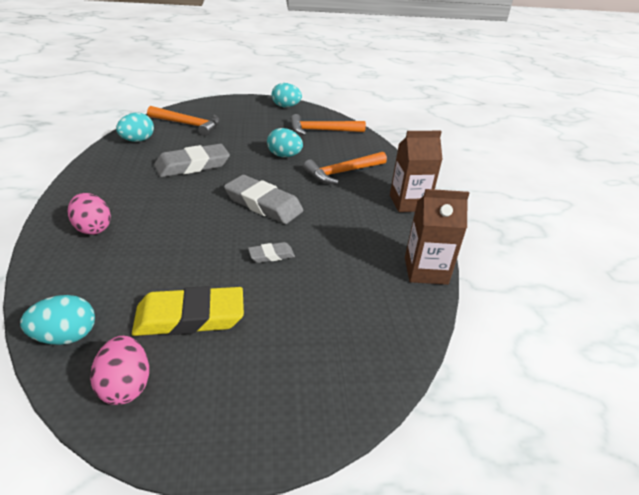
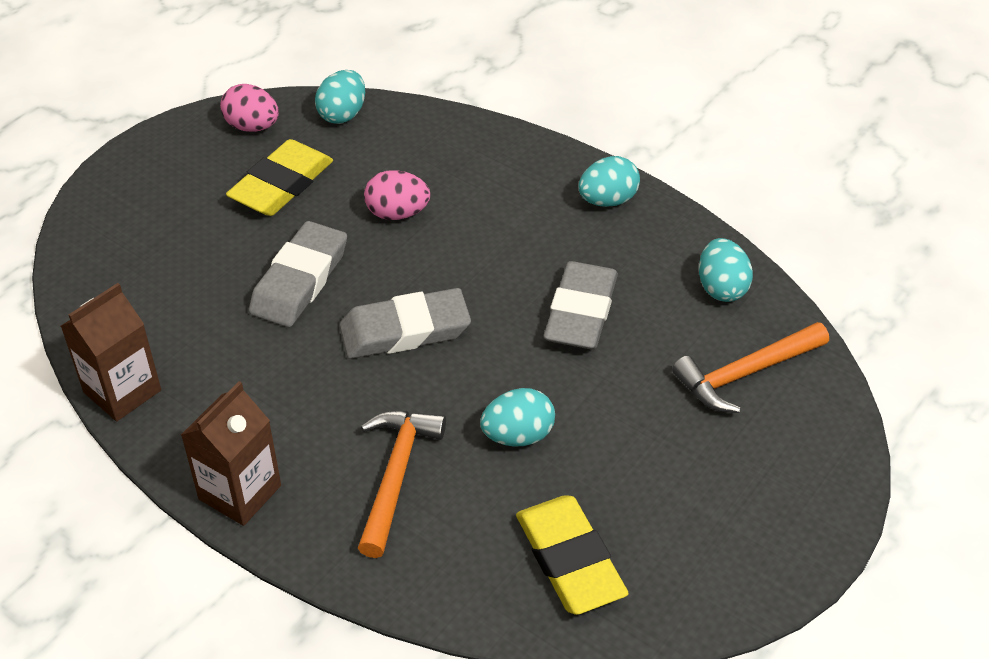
camera: 135 degrees right, 10 degrees up
pink egg [68,193,111,235] -> pink egg moved to [364,170,430,220]
grey eraser [248,242,295,263] -> grey eraser [249,221,347,327], size x2.02
turquoise egg [271,83,302,107] -> turquoise egg moved to [579,156,640,207]
orange hammer [290,114,366,135] -> yellow eraser [516,495,629,615]

